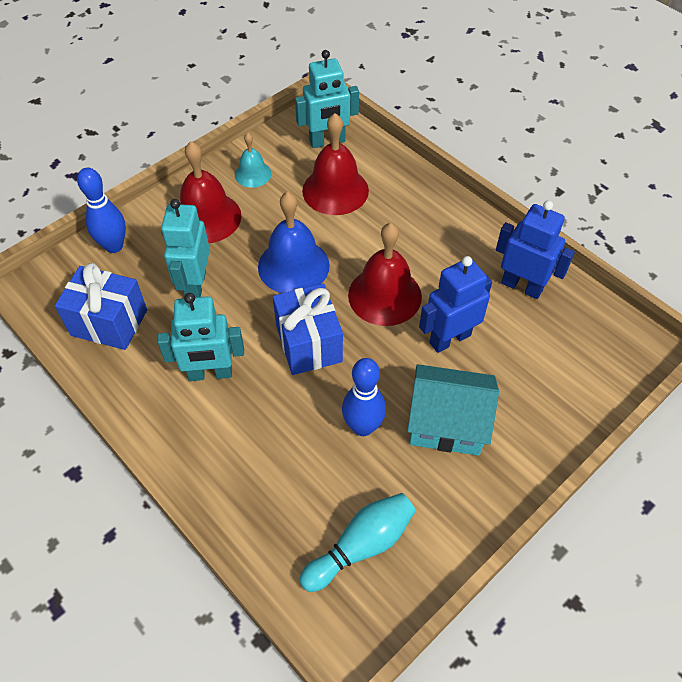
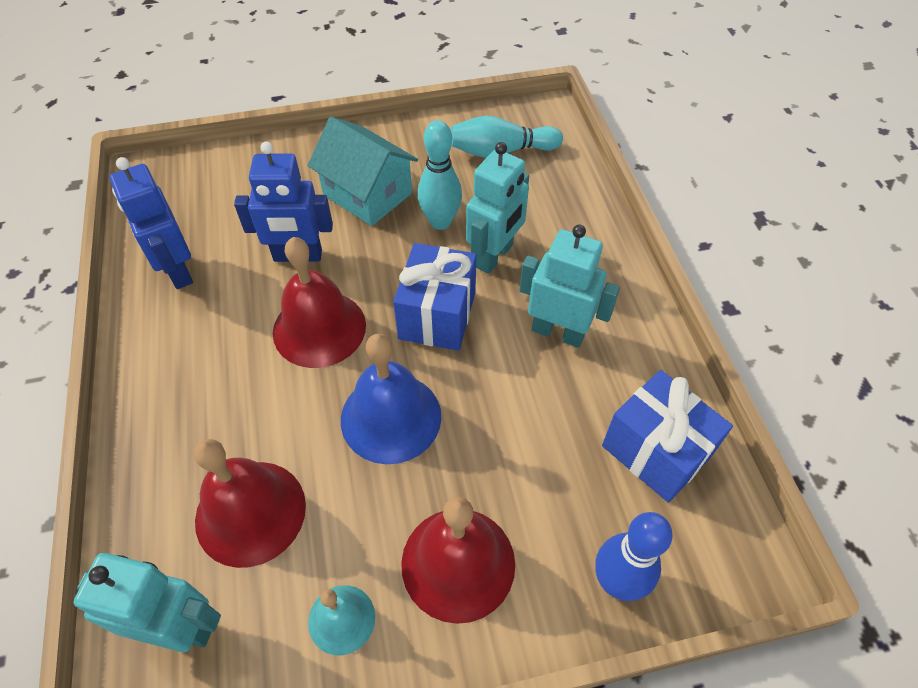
camera: 150 degrees left, 0 degrees up
turquoise robot [161,199,210,297] -> turquoise robot moved to [466,142,529,274]
blue bowling pin [342,358,386,436] -> turquoise bowling pin [417,120,462,230]

